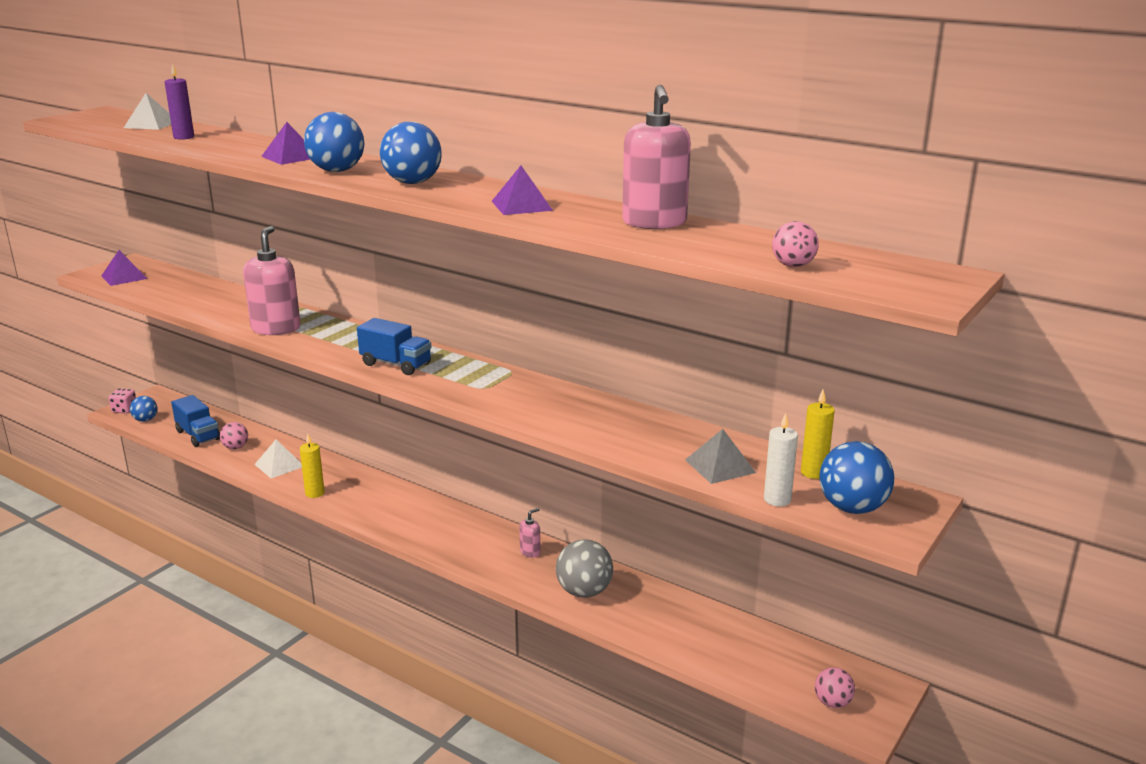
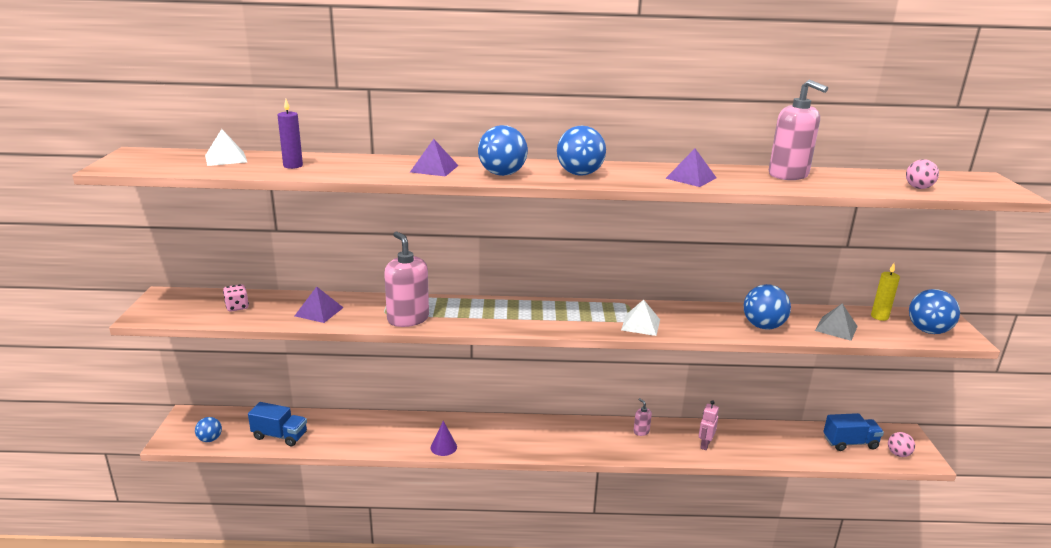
camera: 35 degrees left, 0 degrees up
purple pyramid [101,250,147,286] -> purple pyramid moved to [295,287,344,323]
pink dice [109,388,136,414] -> pink dice moved to [223,284,249,311]
pink ball [220,422,248,449] -> none
white pyramid [254,440,302,478] -> white pyramid moved to [621,300,660,336]
yellow candle [300,434,325,498] -> purple cone [431,421,457,456]
blue truck [357,318,431,375] -> blue truck moved to [823,413,884,451]
pink soap dispenser [519,508,541,558] -> pink soap dispenser turned 45 degrees counterclockwise [633,398,652,436]
grey ball [556,539,613,598] -> pink robot [699,400,719,450]
white candle [764,413,798,506] -> none
none -> blue ball [744,284,791,329]

